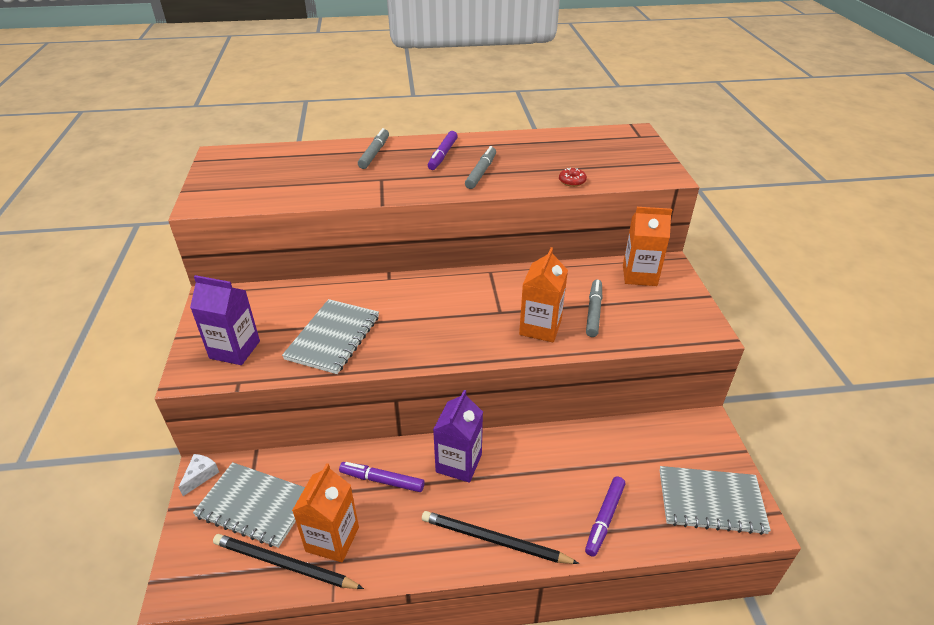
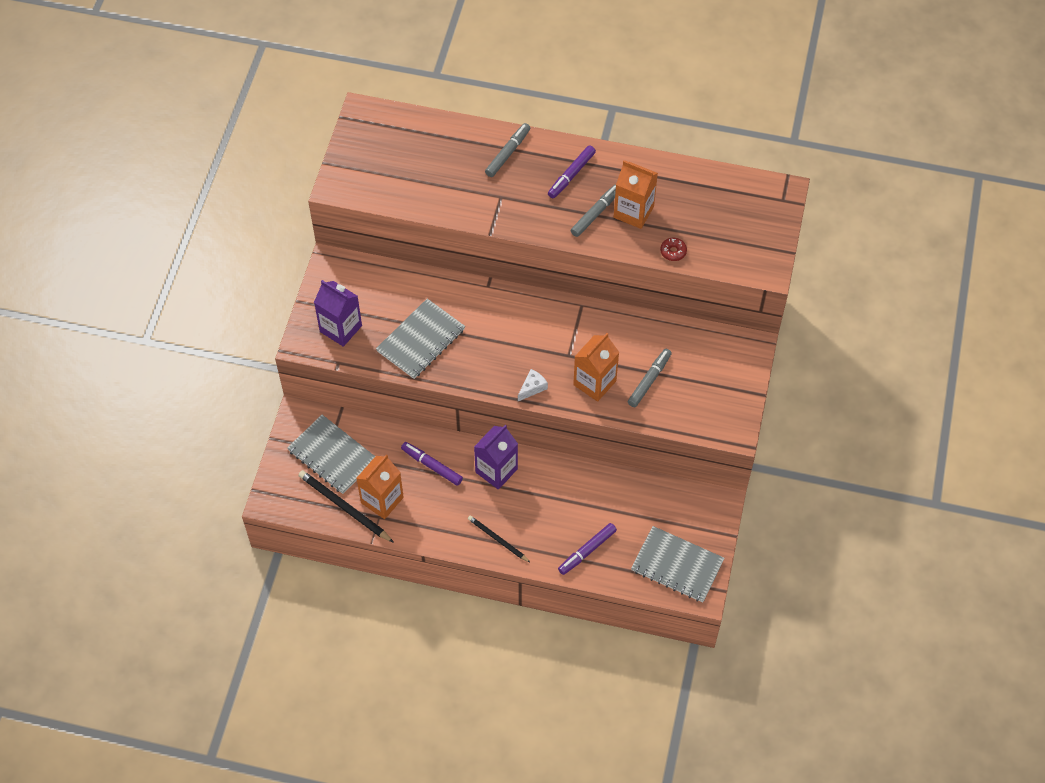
camera: 20 degrees right, 20 degrees up
white cheese [178,454,219,496] -> white cheese moved to [518,369,548,401]
black pencil [422,511,579,564] -> black pencil [468,516,531,563], size x0.63
orange carton [623,207,672,286] -> orange carton moved to [614,160,658,229]

